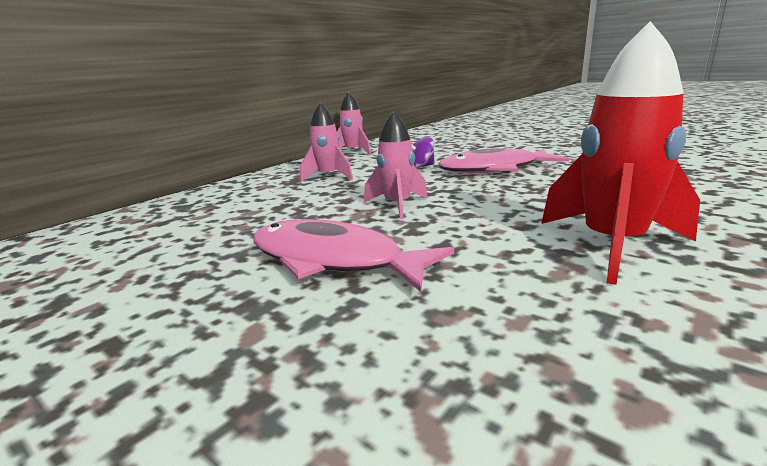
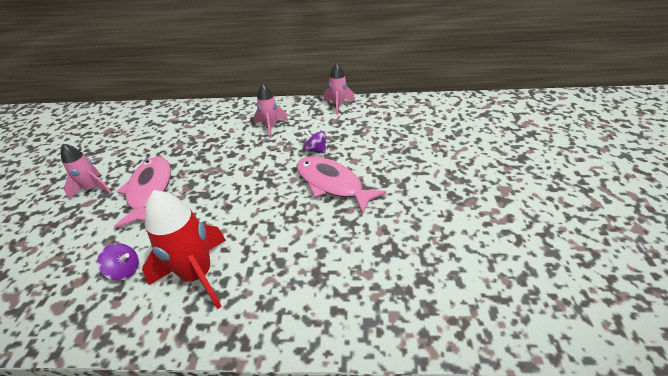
camera: 55 degrees right, 20 degrees up
pink rocket [364,111,428,219] -> pink rocket moved to [61,144,112,200]
none -> purple spinning top [97,243,139,280]

